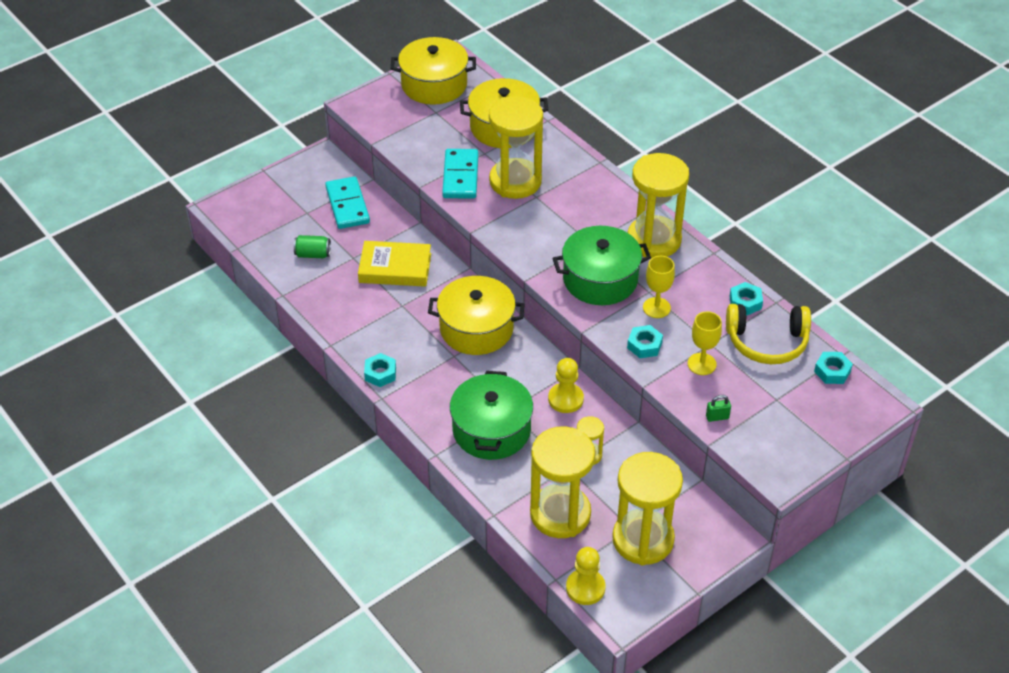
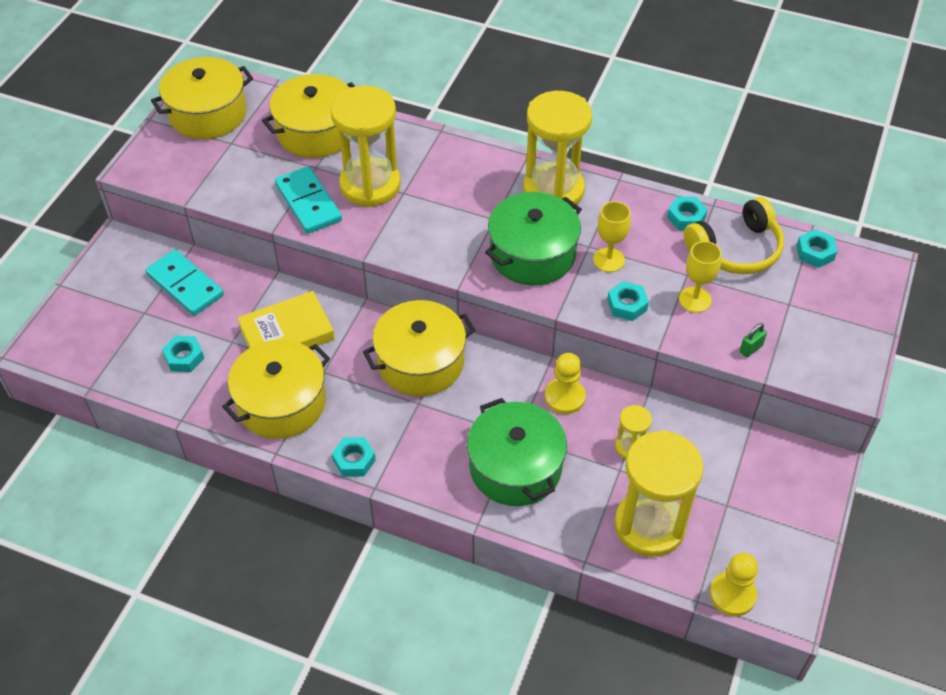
camera: 30 degrees left, 5 degrees up
green can [294,235,331,258] -> turquoise nut [162,336,204,372]
yellow hourglass [612,452,683,565] -> none
none -> yellow pot [222,340,330,439]

